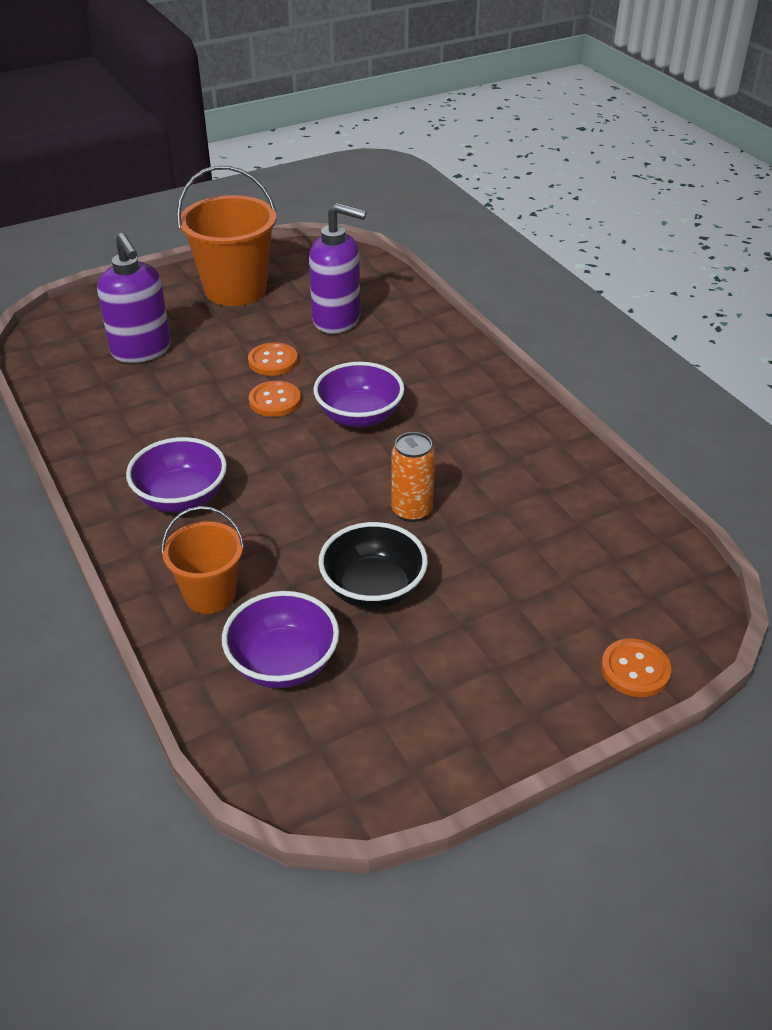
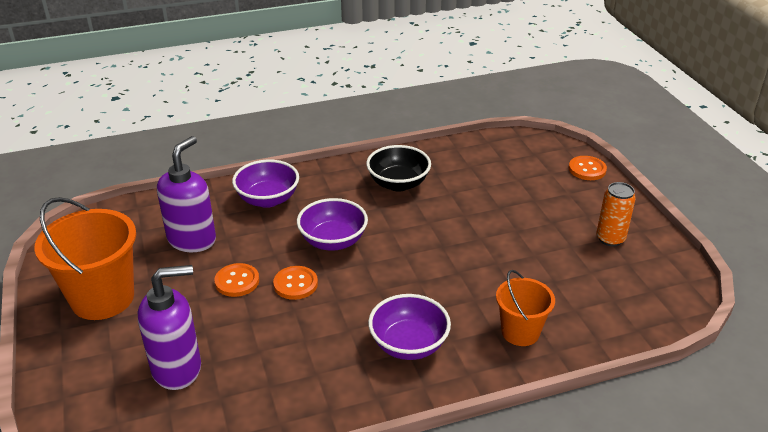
camera: 80 degrees left, 5 degrees down
purple bowl [222,591,339,688] -> purple bowl moved to [232,160,299,208]
black bowl [318,522,428,609] -> black bowl moved to [366,145,431,191]
orange can [391,432,435,522] -> orange can moved to [597,182,636,247]

